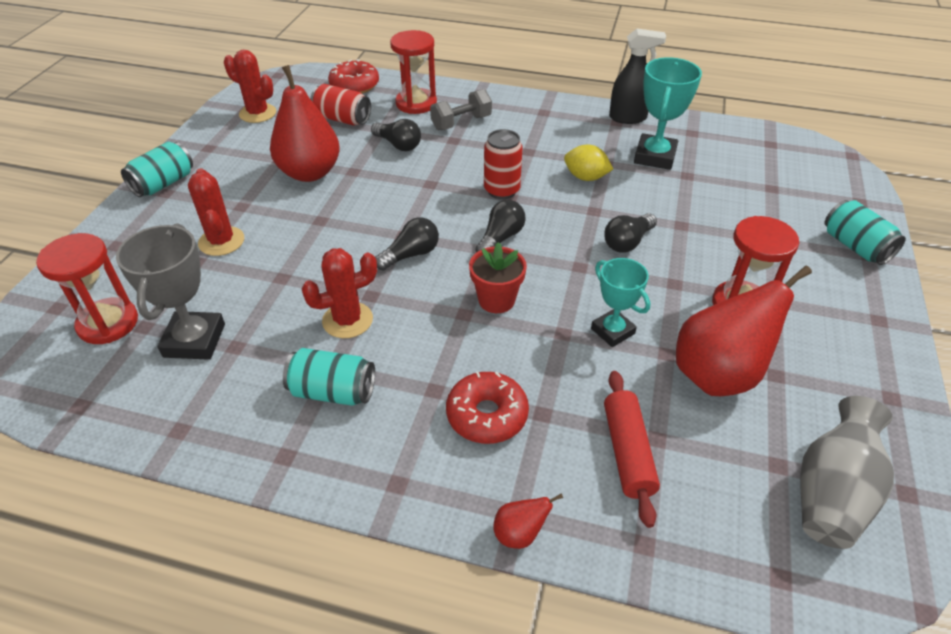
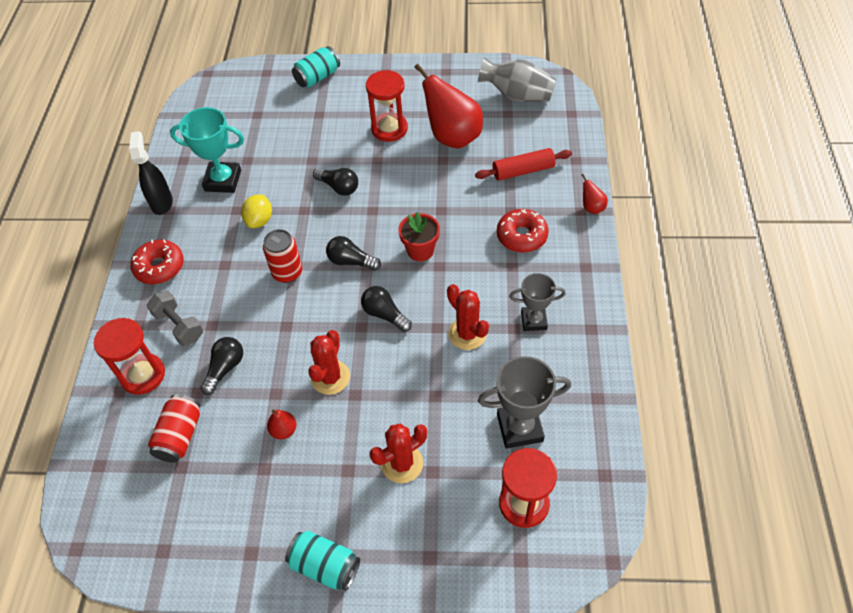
camera: 100 degrees left, 10 degrees up
red cactus [224,50,276,123] -> red cactus moved to [308,330,350,395]
red pear [270,65,340,182] -> red pear [267,410,296,440], size x0.43
turquoise can [283,348,375,406] -> grey trophy [509,273,566,331]
red donut [328,59,379,94] -> red donut moved to [130,240,184,284]
turquoise trophy [591,258,650,347] -> none

